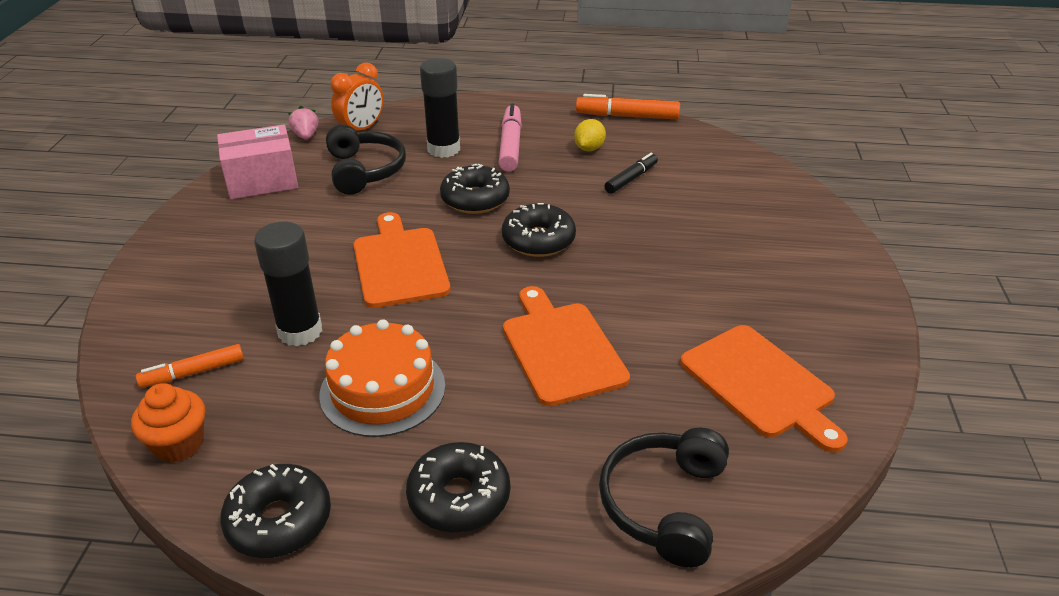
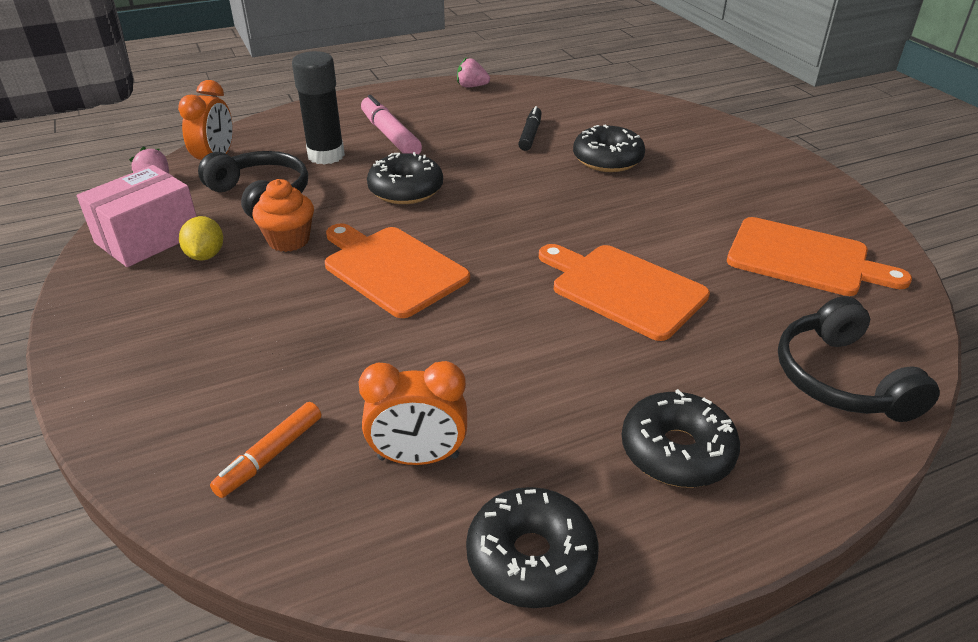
camera: 30 degrees left, 0 degrees up
orange cupcake [131,383,205,463] -> orange cupcake moved to [253,179,314,252]
black glue stick [254,222,322,346] -> none
orange cake [319,319,445,437] -> none
black donut [502,203,576,257] -> black donut moved to [573,125,645,172]
yellow lemon [574,119,606,151] -> yellow lemon moved to [179,216,223,261]
orange marker [576,94,680,119] -> pink strawberry [457,58,490,88]
none -> orange clock [359,361,467,465]

